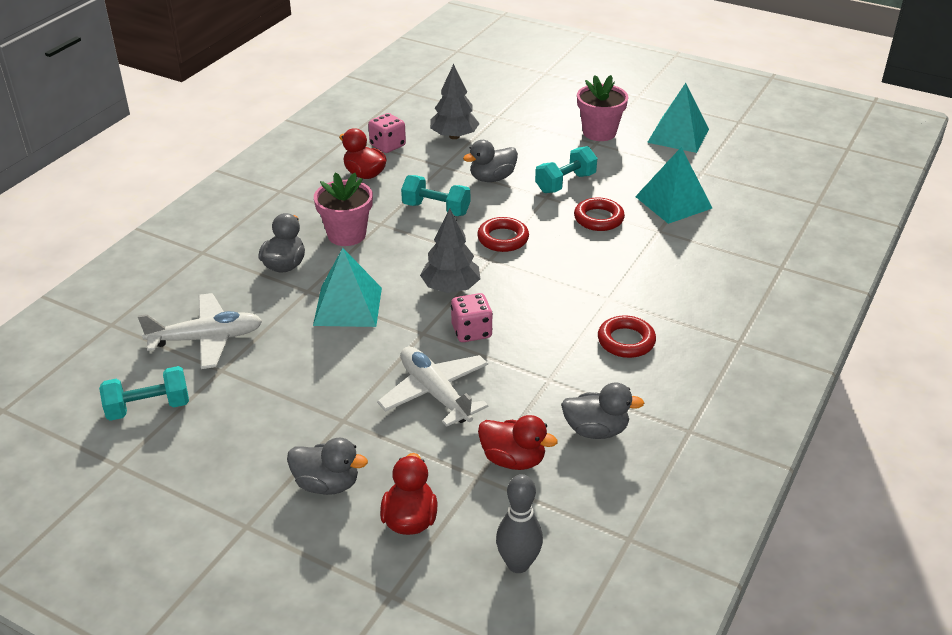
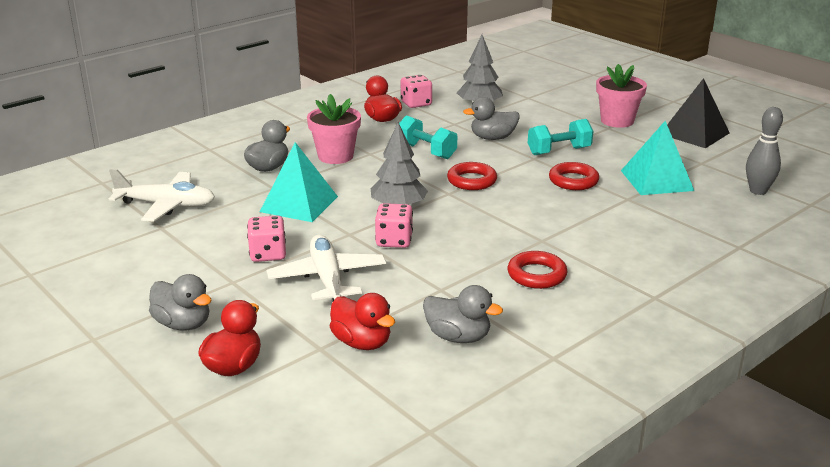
camera: 20 degrees right, 10 degrees down
turquoise dumbbell [99,366,189,421] -> none
grey bowling pin [496,474,543,573] -> grey bowling pin moved to [746,107,783,195]
turquoise pyramid [647,83,709,153] -> black pyramid [667,78,729,148]
none -> pink dice [247,215,286,262]

